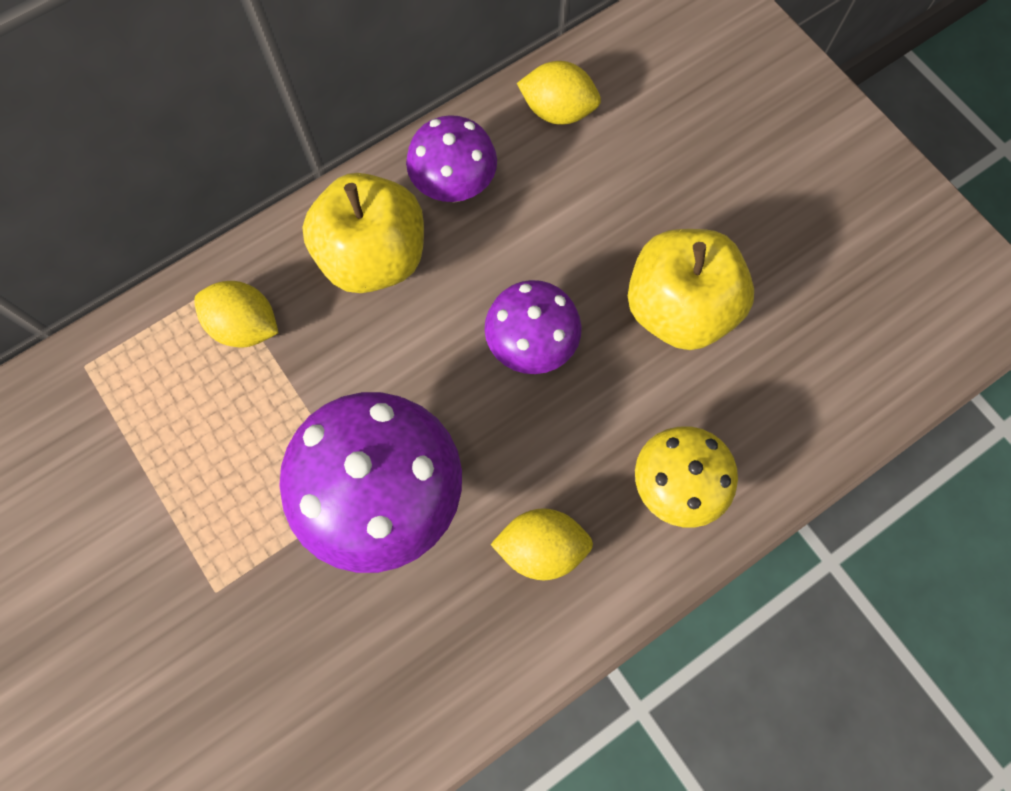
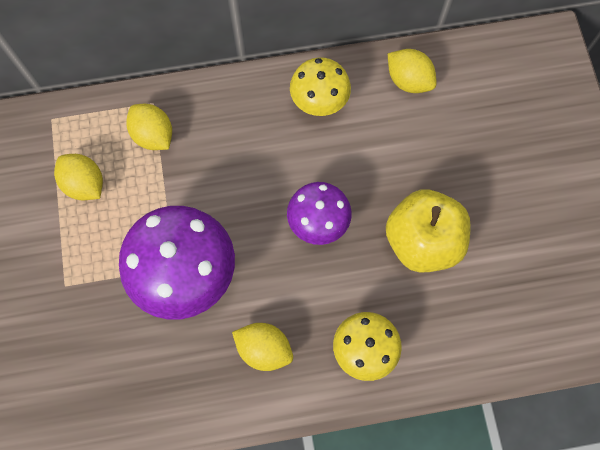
camera: 25 degrees right, 0 degrees up
yellow apple [302,173,424,293] -> none
purple mushroom [406,115,497,202] -> yellow mushroom [290,57,351,116]
none -> yellow lemon [54,154,103,200]

